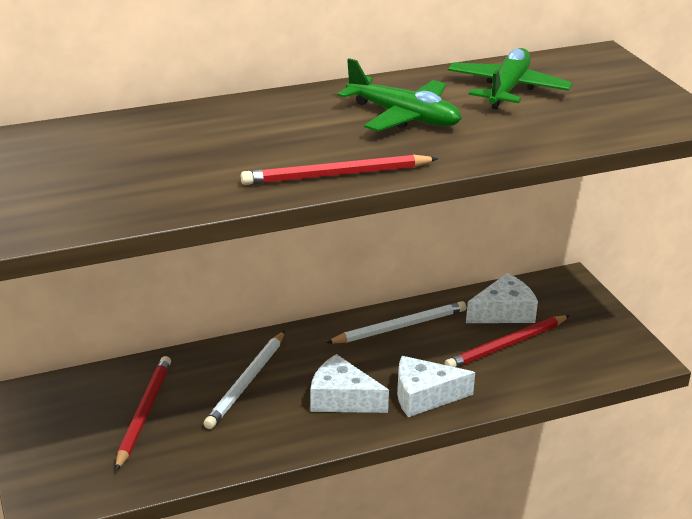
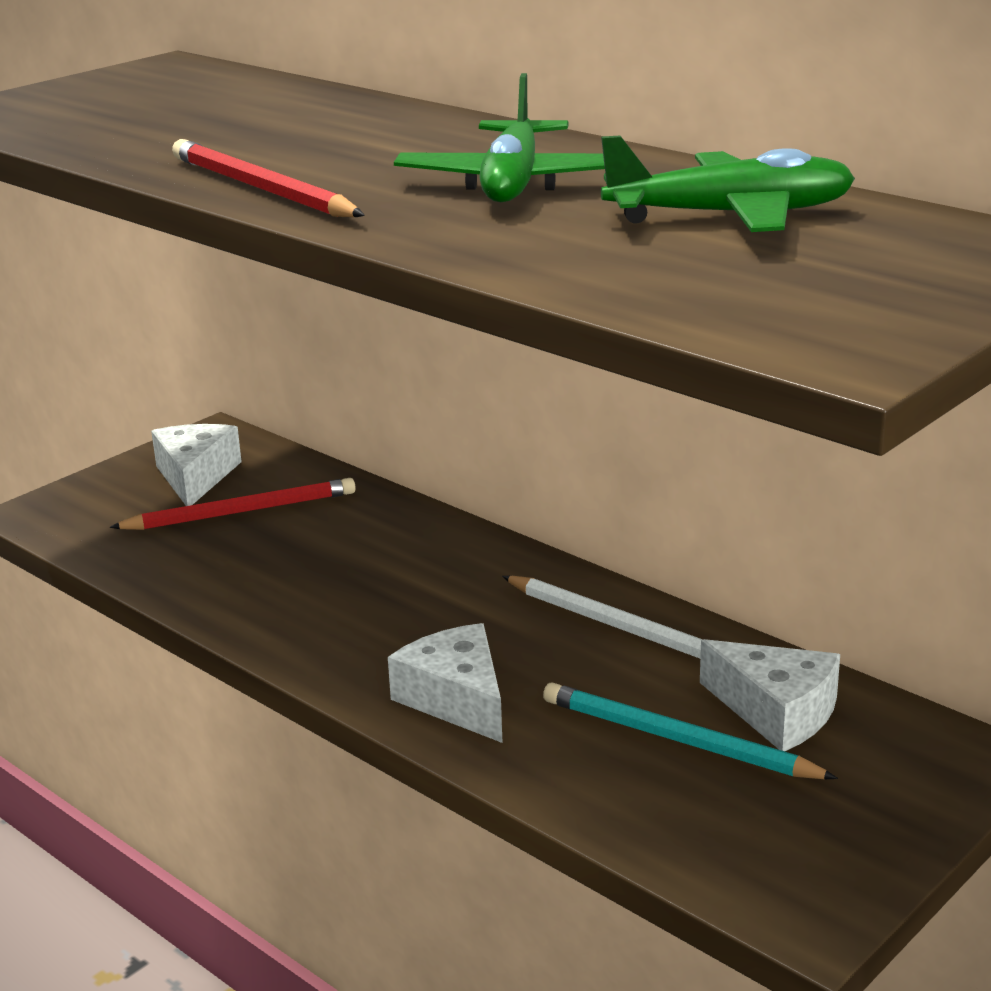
camera: 65 degrees right, 5 degrees down
white pencil [203,331,285,429] -> none
white cheese [310,354,389,413] -> white cheese moved to [151,424,242,506]
red pencil [445,315,570,368] -> turquoise pencil [543,682,838,779]

